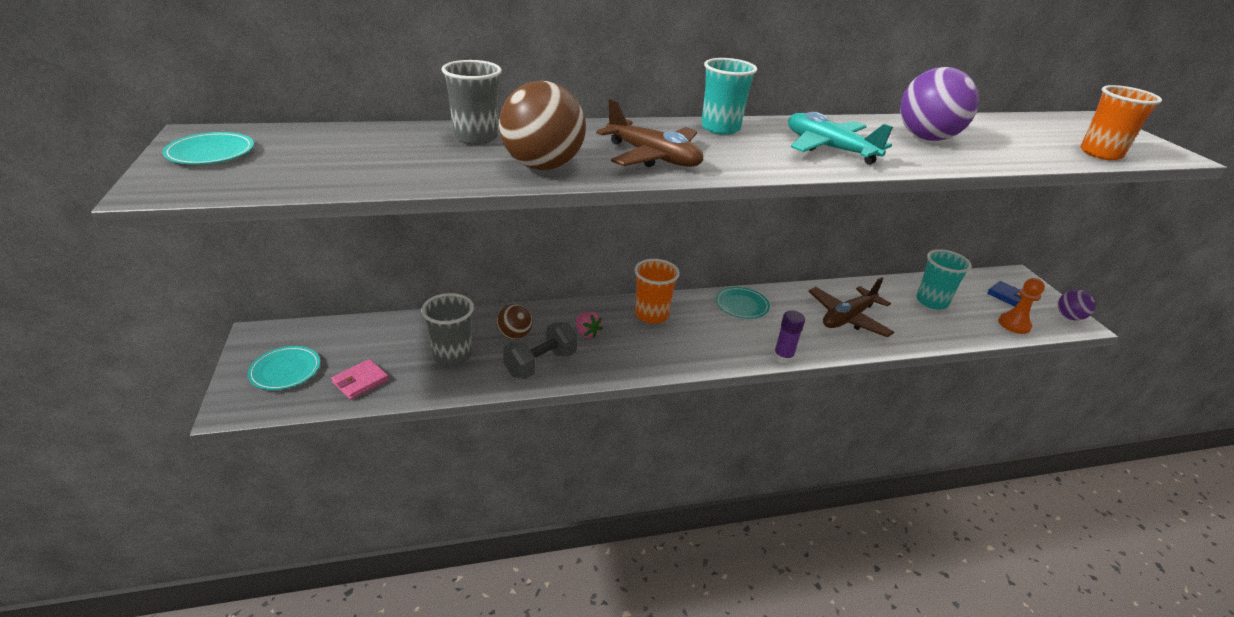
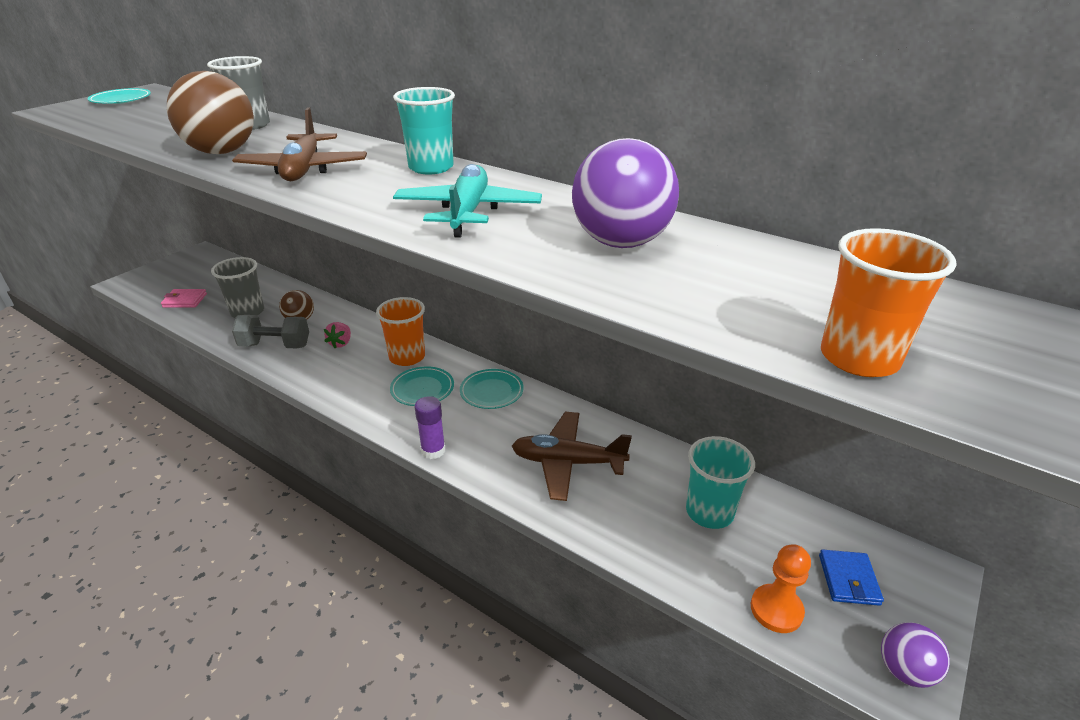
camera: 50 degrees right, 0 degrees up
turquoise plate [248,346,320,390] -> turquoise plate moved to [390,366,454,406]

